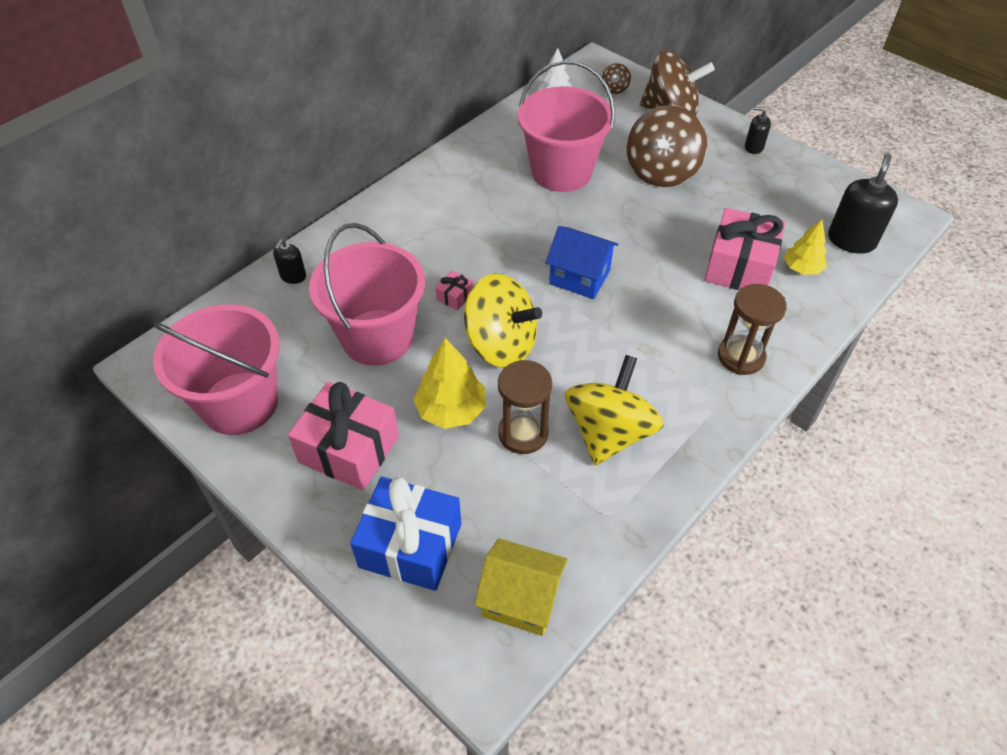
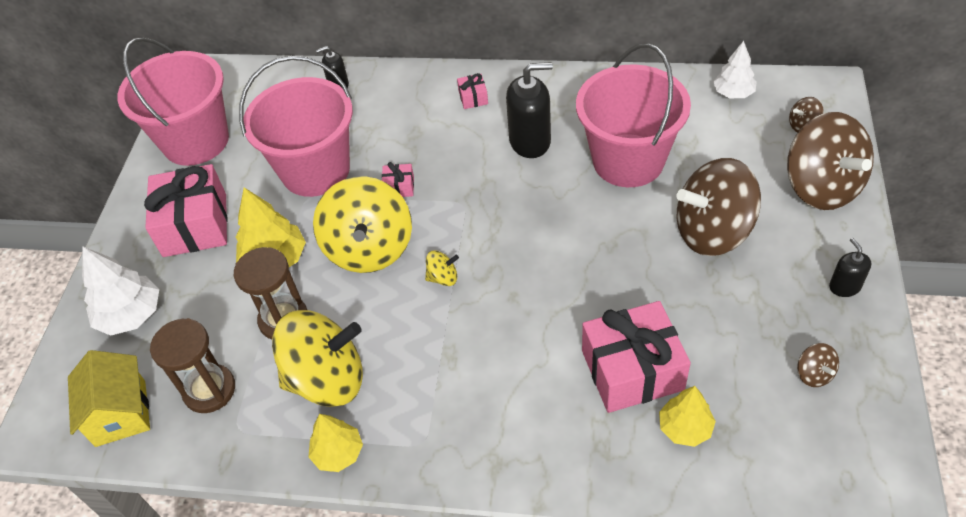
camera: 60 degrees right, 0 degrees up
blue gift [350,476,461,591] -> white tree [82,246,159,336]
blue house [546,226,619,299] -> none
brown hourglass [718,284,787,375] -> brown hourglass moved to [150,318,235,413]
black soap dispenser [828,153,898,254] -> black soap dispenser moved to [506,62,553,158]
none -> yellow tree [308,414,363,472]
none -> yellow spinning top [425,250,459,286]
none -> pink gift [457,73,488,109]
none -> brown spinning top [797,343,839,387]

